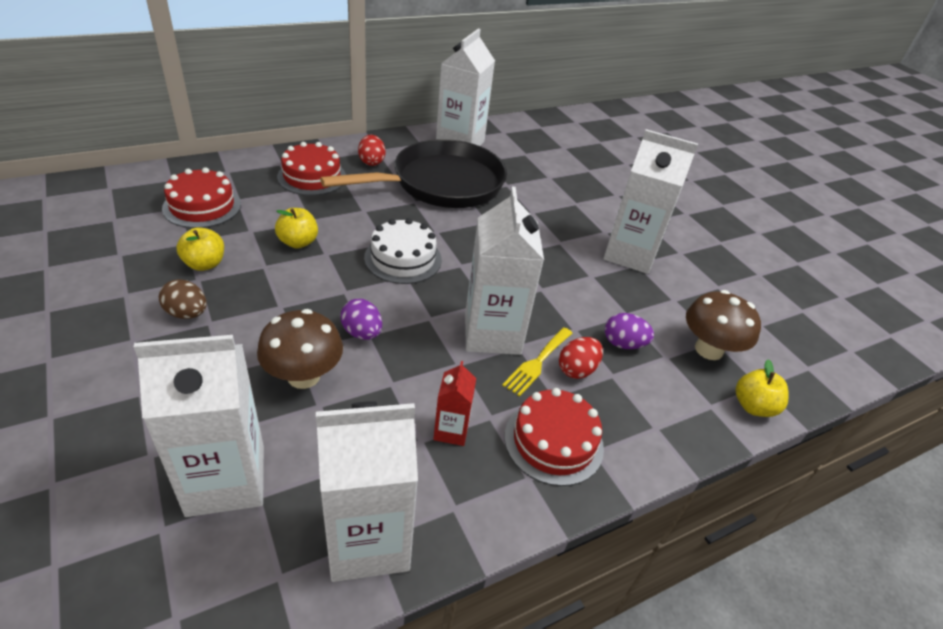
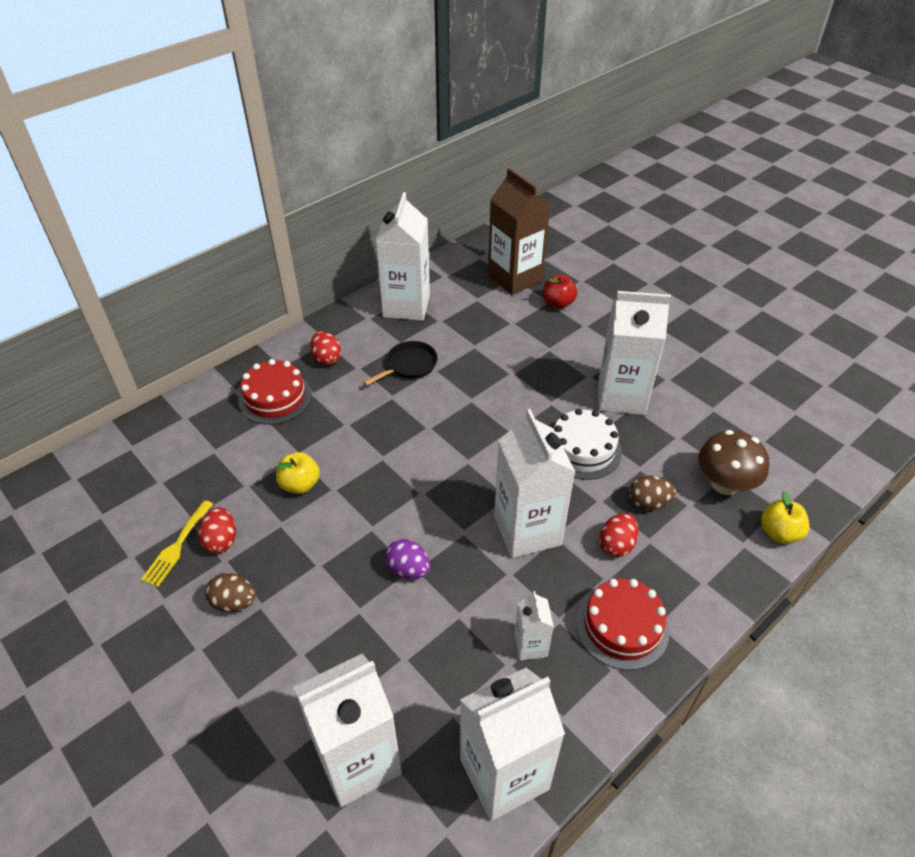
camera: 10 degrees left, 5 degrees up
red cake [162,167,241,228] -> none
yellow apple [177,227,224,271] -> red egg [198,507,236,553]
brown mushroom [257,309,343,389] -> none
black pan [320,139,507,208] -> black pan [363,341,437,386], size x0.43
white cake [364,218,442,284] -> white cake moved to [554,408,622,480]
red carton [433,361,476,446] -> white carton [514,591,554,660]
yellow fork [502,327,573,397] -> yellow fork moved to [141,500,213,587]
purple egg [605,313,654,349] -> brown egg [629,475,676,510]
none -> brown carton [488,168,551,295]
none -> red apple [543,275,577,309]

